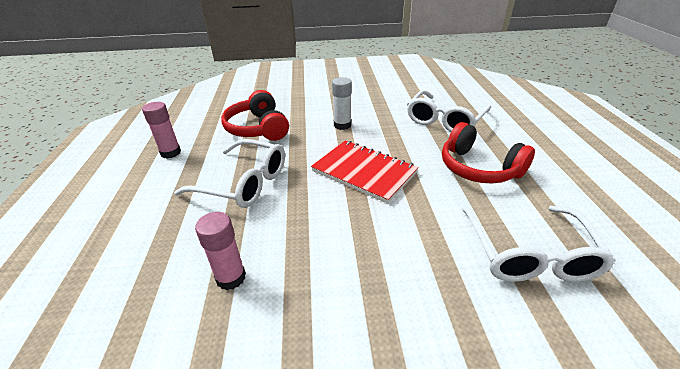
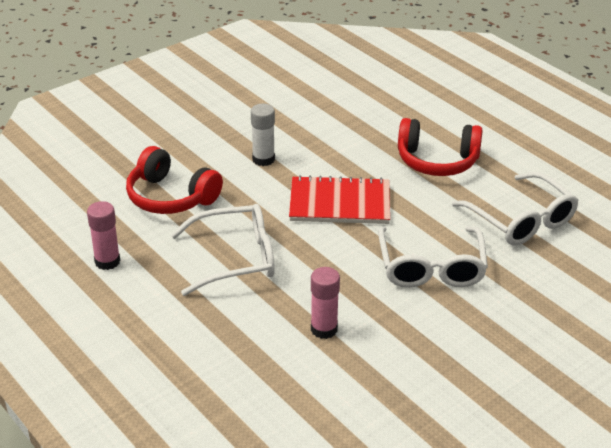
camera: 35 degrees left, 0 degrees up
white glasses [407,90,491,132] -> white glasses moved to [378,226,488,288]

